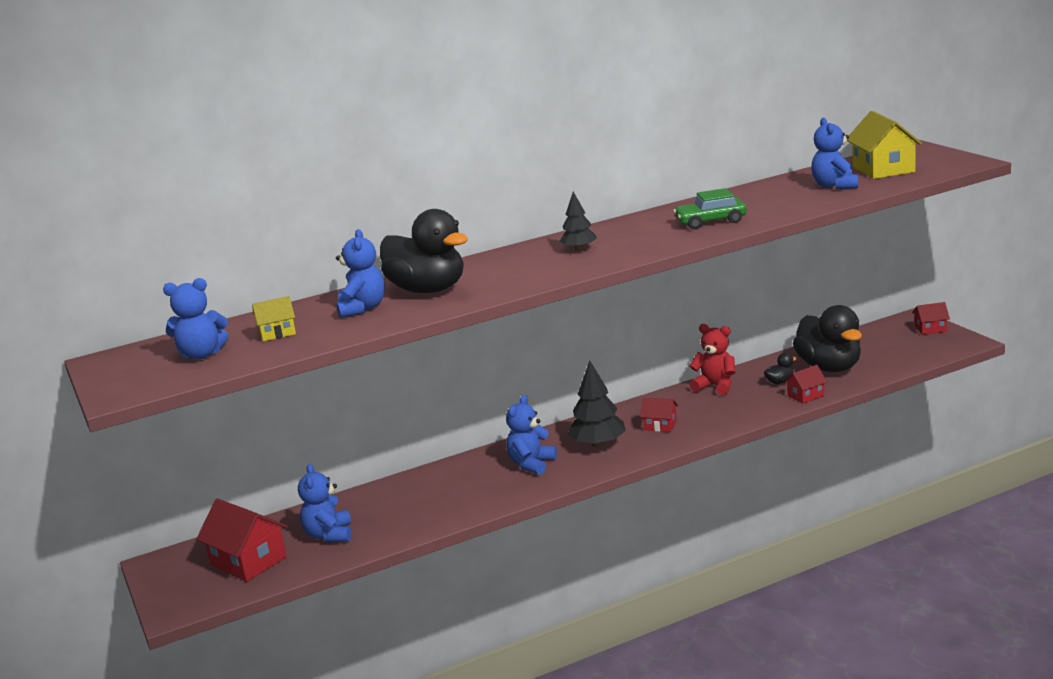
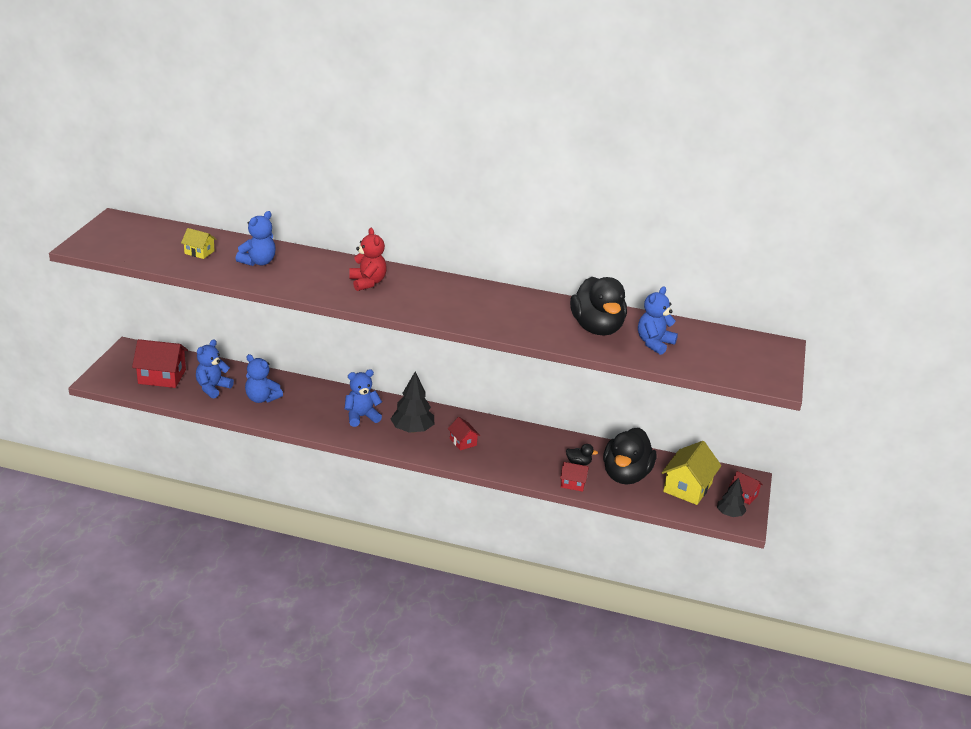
camera: 35 degrees right, 10 degrees up
blue teddy bear [163,278,228,359] -> blue teddy bear moved to [245,354,283,403]
red house [196,499,288,582] -> red house turned 75 degrees counterclockwise [132,339,188,388]
black duck [380,209,468,293] -> black duck moved to [570,277,627,336]
black tree [559,192,597,251] -> black tree moved to [717,478,746,517]
green car [673,188,747,229] -> none
red teddy bear [689,324,735,395] -> red teddy bear moved to [349,228,387,291]
yellow house [847,111,922,179] -> yellow house moved to [662,441,721,505]

